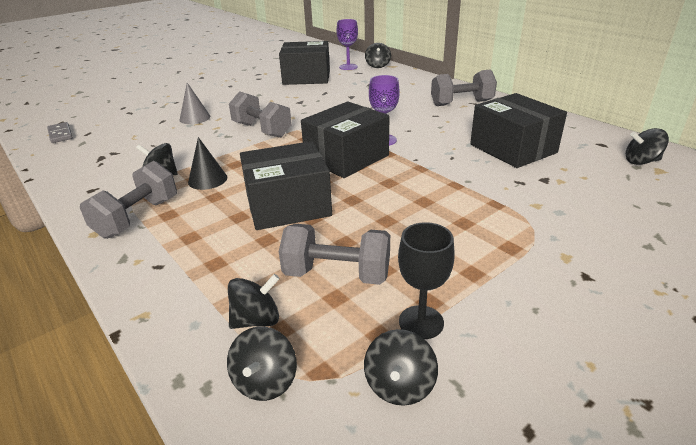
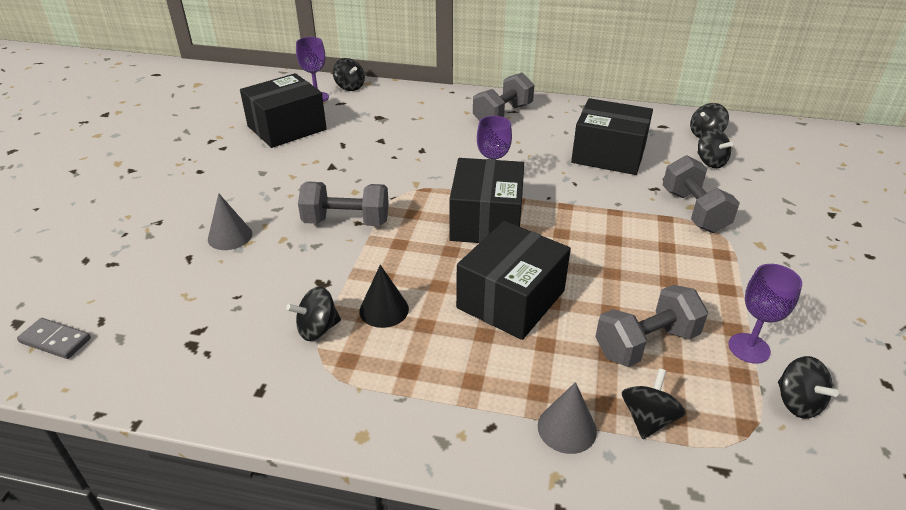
camera: 40 degrees left, 5 degrees up
grey dumbbell [80,161,177,239] -> grey dumbbell moved to [663,155,740,233]
black spinning top [227,327,297,401] -> black spinning top moved to [697,128,733,168]
black goblet [398,222,455,339] -> purple goblet [728,264,802,364]
none -> grey cone [538,382,597,454]

